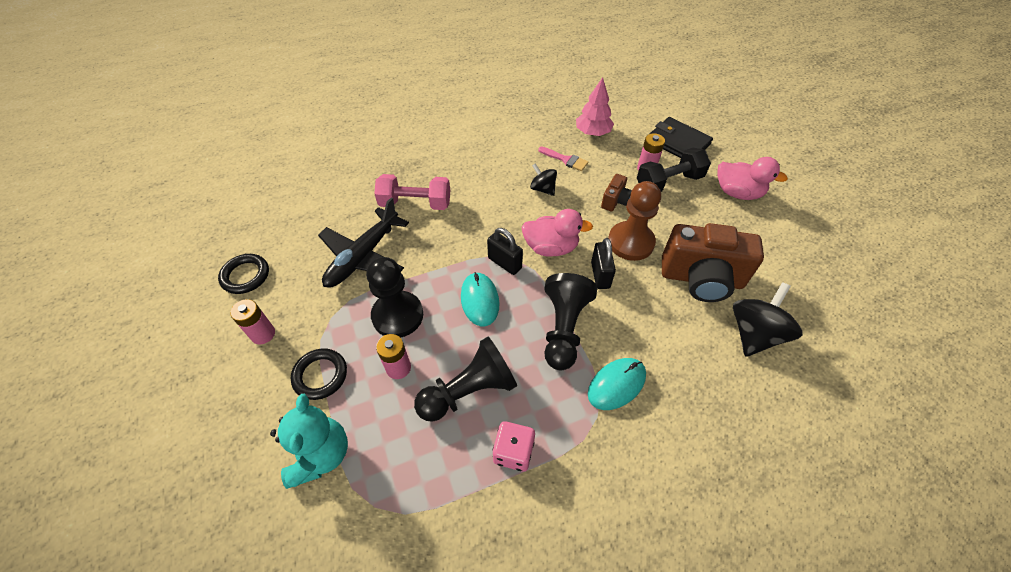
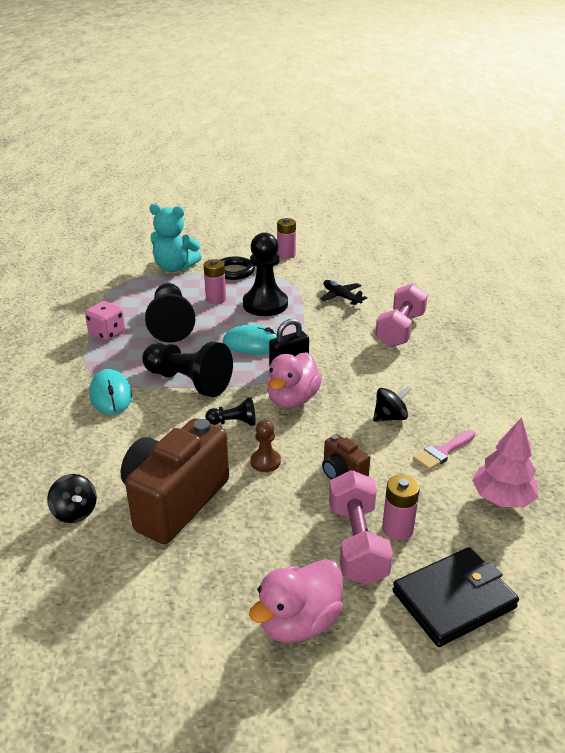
camera: 110 degrees right, 20 degrees down
black ring [218,254,269,294] -> none
black plane [318,197,409,287] -> black plane [320,280,367,305], size x0.53
black padlock [591,238,616,289] -> black pawn [205,397,256,426]
brown pawn [608,181,661,261] -> brown pawn [250,420,281,472], size x0.50
black dumbbell [637,148,711,192] -> pink dumbbell [329,470,393,585]
black spinning top [733,282,802,357] -> black spinning top [47,474,97,523], size x0.58

